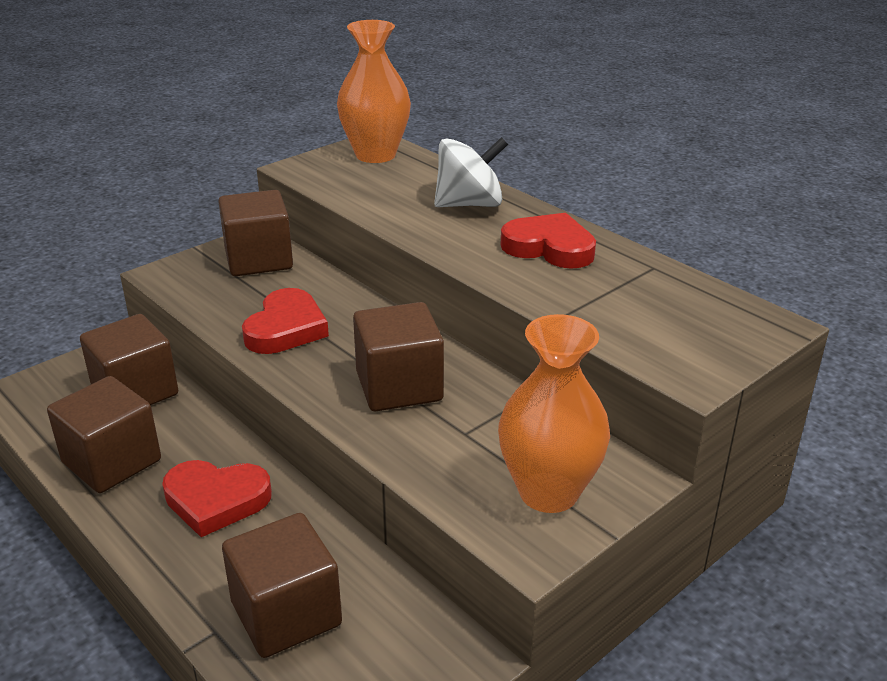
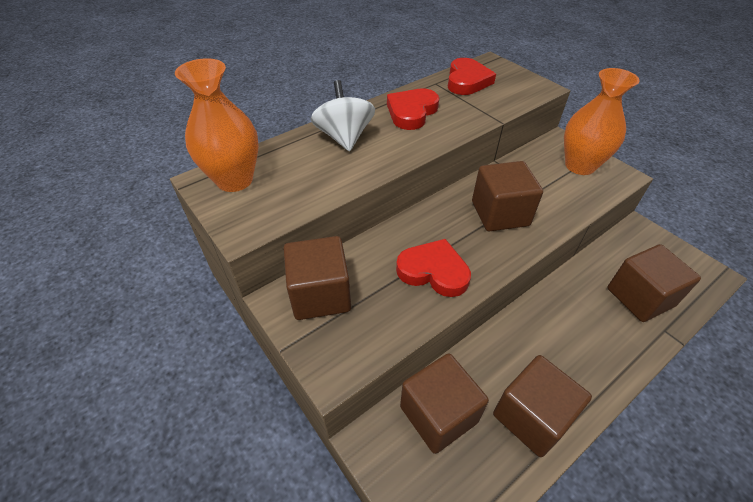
camera: 85 degrees left, 15 degrees up
red heart [162,460,272,537] -> red heart moved to [448,58,496,95]

